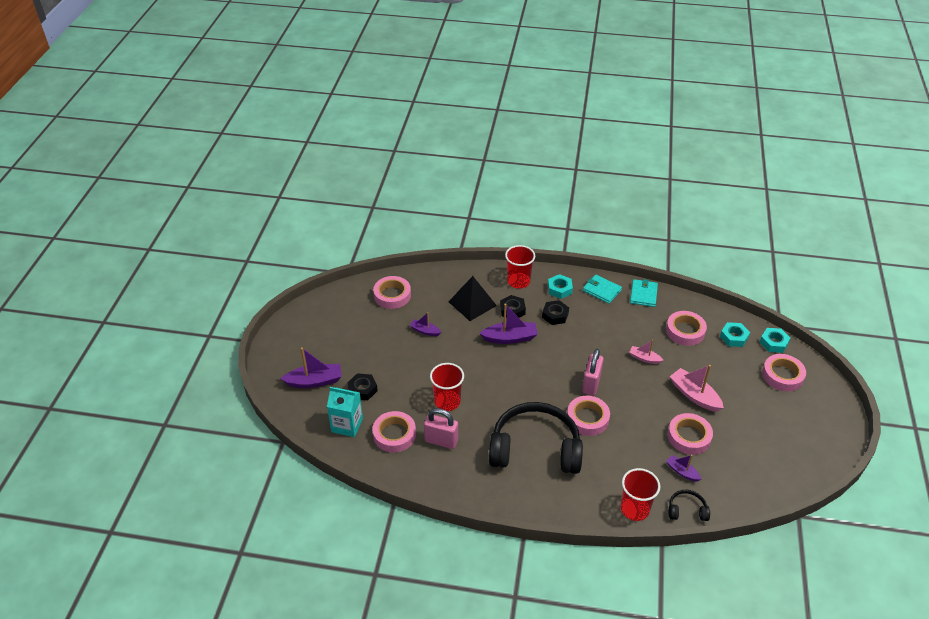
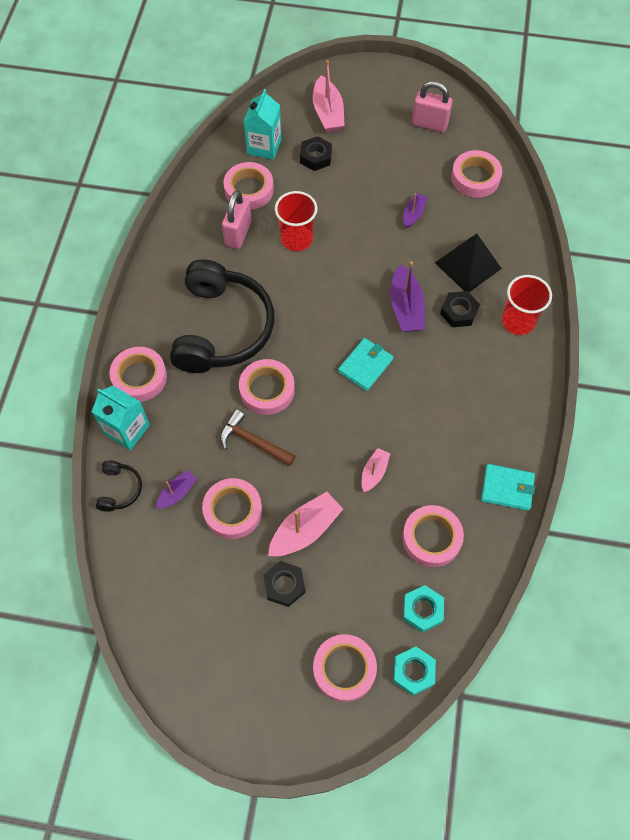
camera: 90 degrees right, 20 degrees up
purple boat [281,347,342,388] -> pink boat [313,60,345,133]
black nut [542,300,569,325] -> black nut moved to [263,561,305,607]
turquoise nut [548,274,573,299] -> none
pink padlock [582,349,604,396] -> pink padlock moved to [412,81,453,132]
turquoise wallet [583,275,622,304] -> turquoise wallet moved to [338,338,393,391]
red cup [621,468,660,521] -> turquoise carton [92,386,150,450]
none -> pink tape [109,347,167,402]
none -> brown hammer [220,409,296,466]

